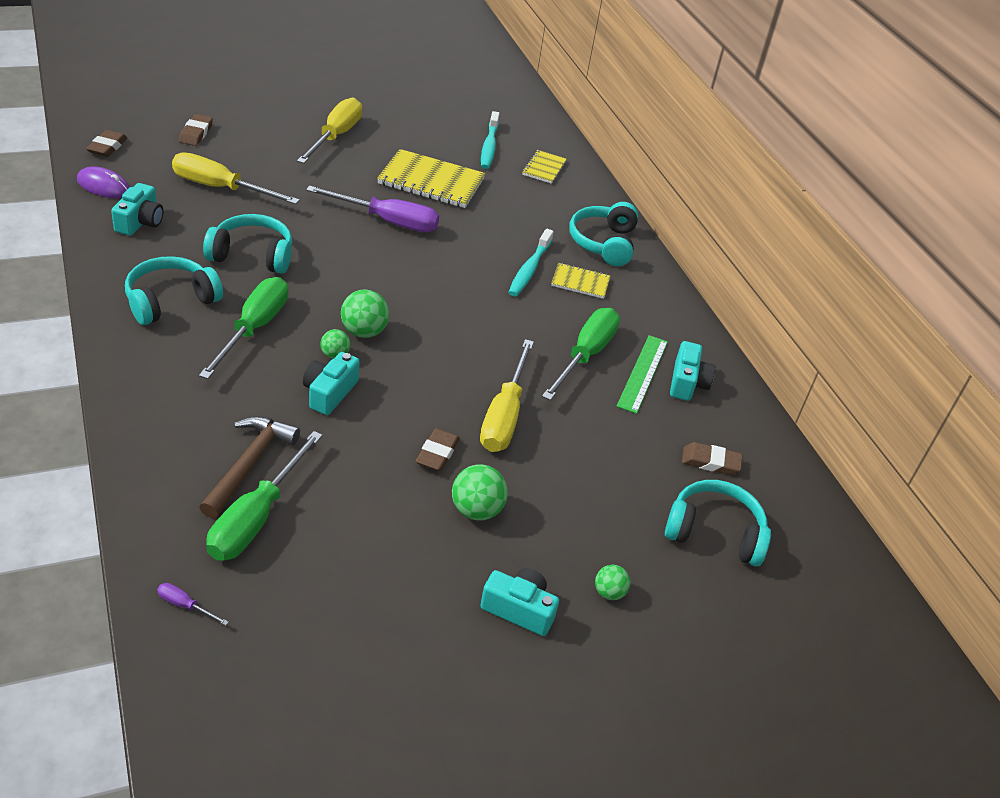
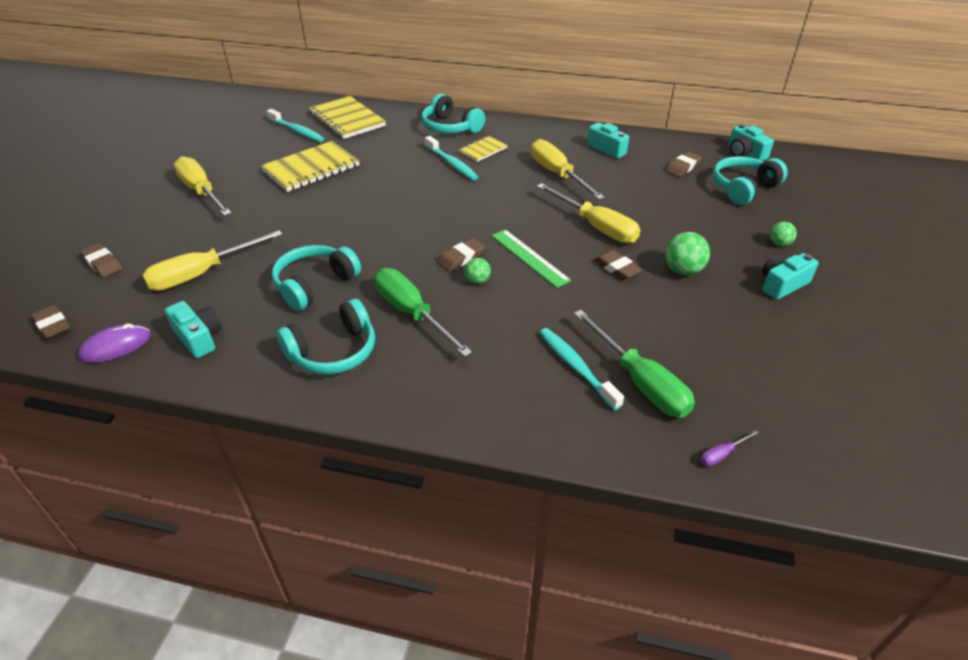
camera: 50 degrees left, 0 degrees up
turquoise headphones [125,256,223,325] -> turquoise headphones turned 120 degrees counterclockwise [277,299,375,375]
brown hammer [199,416,300,518] -> turquoise toothbrush [539,328,624,410]
turquoise camera [303,352,360,415] -> turquoise camera moved to [729,124,774,161]
purple screwdriver [306,185,439,232] -> none
green ball [341,289,389,338] -> brown eraser [437,238,485,272]
yellow notebook [522,150,567,184] -> yellow notebook [308,96,386,139], size x1.86
green screwdriver [542,308,620,401] -> yellow screwdriver [531,139,605,200]
green ruler [616,335,668,414] -> green ruler moved to [492,229,572,288]

